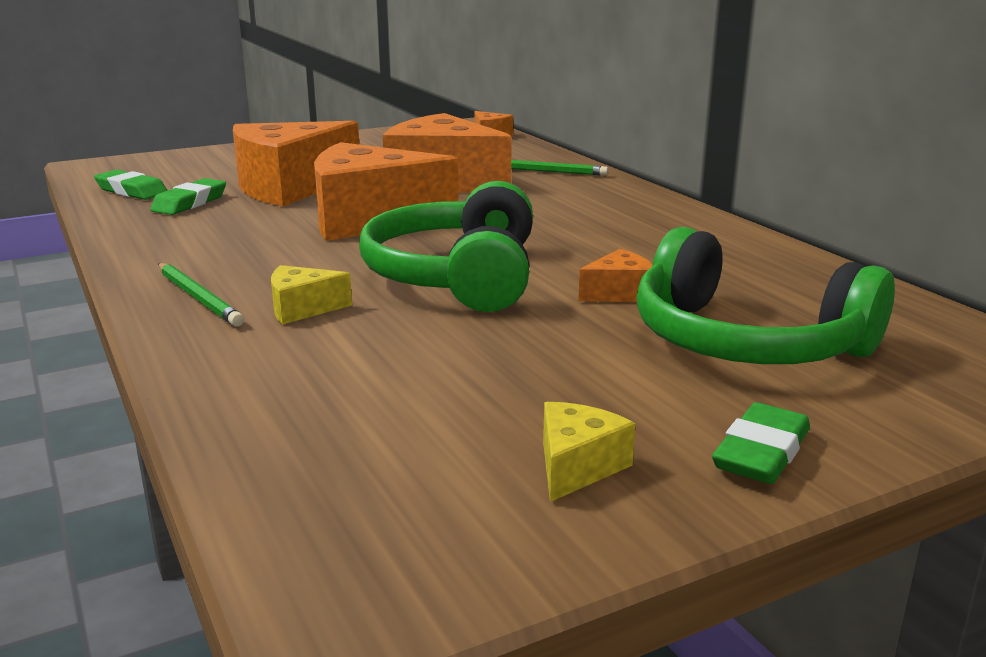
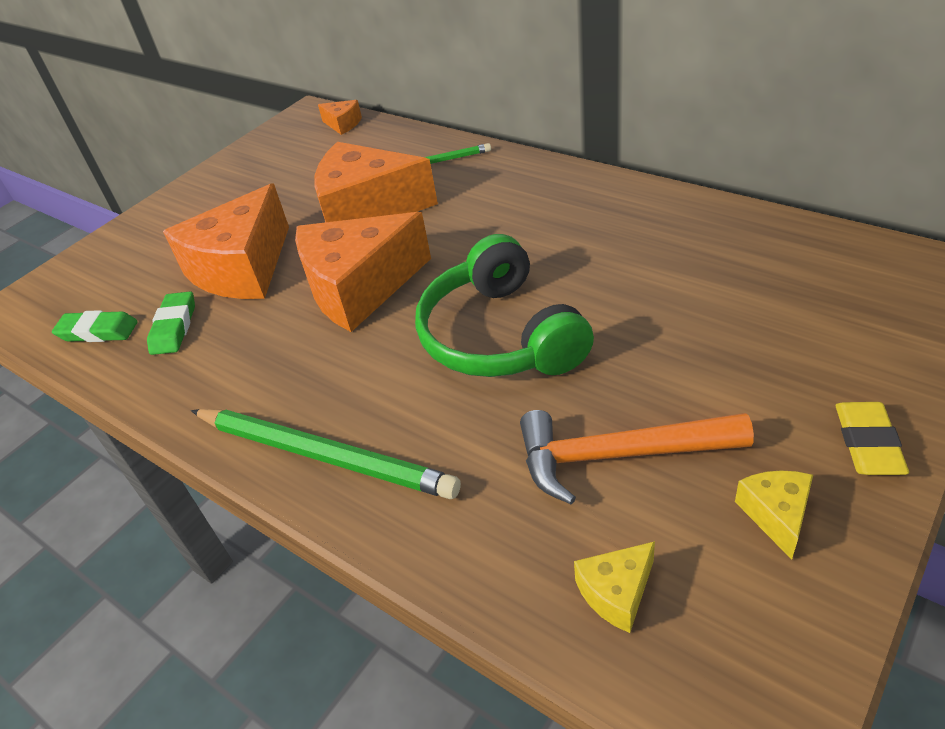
camera: 20 degrees left, 20 degrees up
green pencil [158,263,244,326] -> green pencil [191,409,461,499], size x1.78
yellow cheese [271,265,352,324] -> yellow cheese moved to [574,541,655,633]
orange cheese [578,249,652,302] -> none
green headphones [636,227,895,364] -> none
green eraser [712,402,810,484] -> yellow eraser [836,402,909,475]
none -> orange hammer [520,410,754,505]

